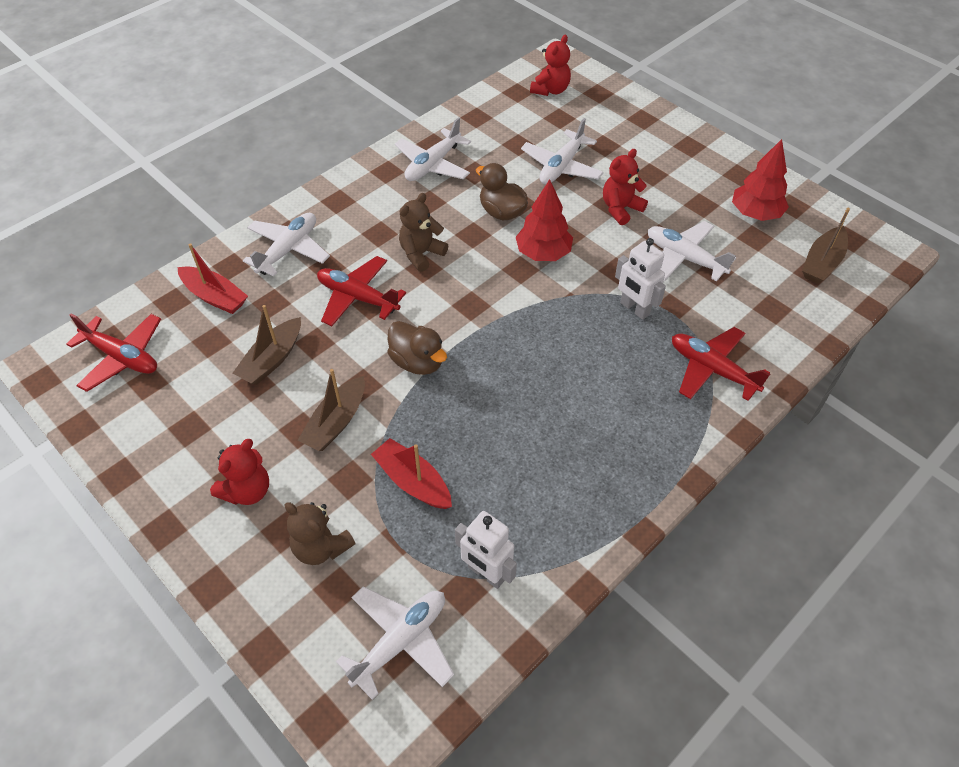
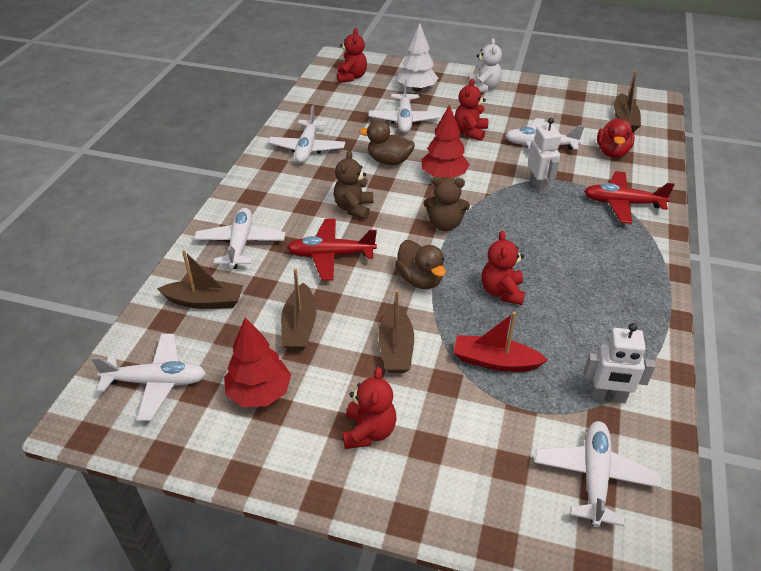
camera: 30 degrees left, 10 degrees down
red plane [66,313,161,392] -> white plane [91,334,206,421]
red boat [178,243,248,314] -> brown boat [157,250,243,309]
brown teddy bear [284,502,356,565] -> brown teddy bear moved to [424,177,470,231]
brown duck [387,321,447,375] -> brown duck turned 45 degrees clockwise [395,240,446,289]
white robot [615,238,666,320] -> white robot turned 120 degrees counterclockwise [528,118,561,195]
red tree [732,139,789,221] -> red tree moved to [224,317,291,407]
none -> white tree [398,23,438,92]
none -> white teddy bear [469,38,502,93]
none -> red teddy bear [482,231,525,305]
none -> red duck [597,118,634,158]

